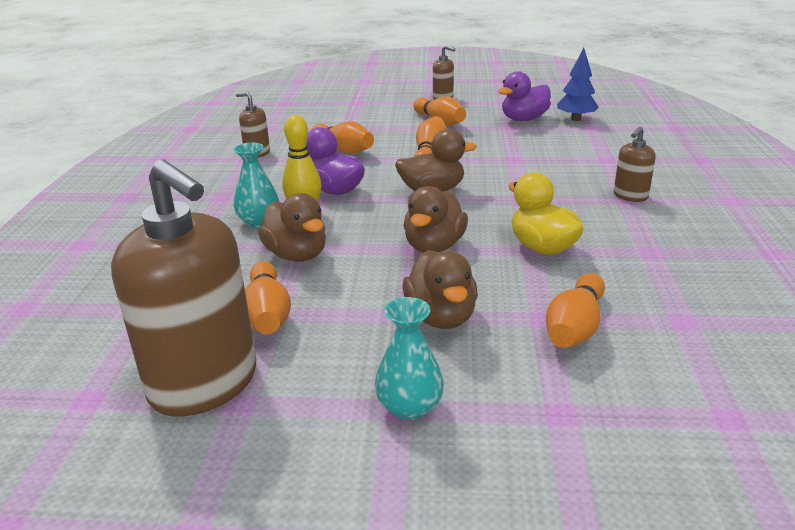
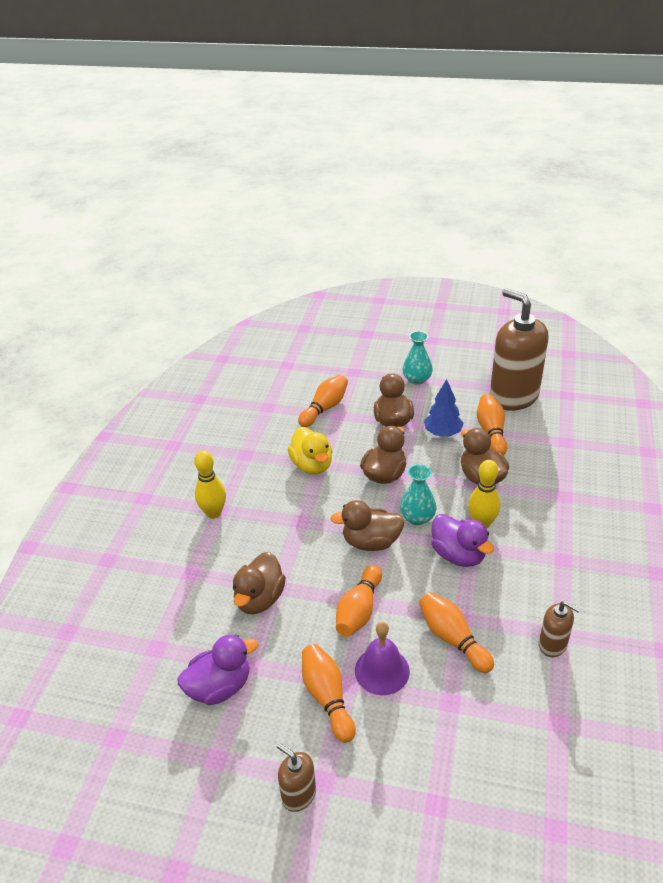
camera: 170 degrees left, 10 degrees up
turquoise vase [234,142,280,227] -> turquoise vase moved to [400,464,436,525]
blue tree [557,48,599,121] -> blue tree moved to [424,379,464,437]
brown soap dispenser [614,127,655,202] -> yellow bowling pin [194,450,226,519]
none -> brown duck [233,552,286,614]
none -> purple bell [355,622,410,695]

